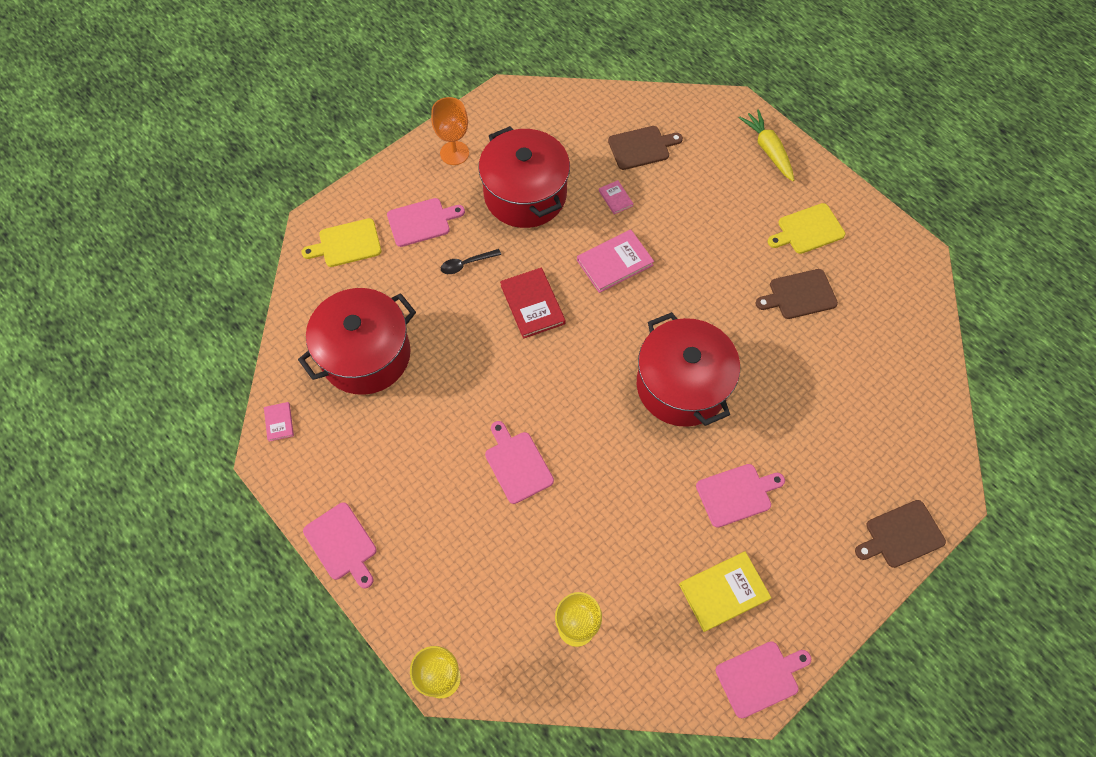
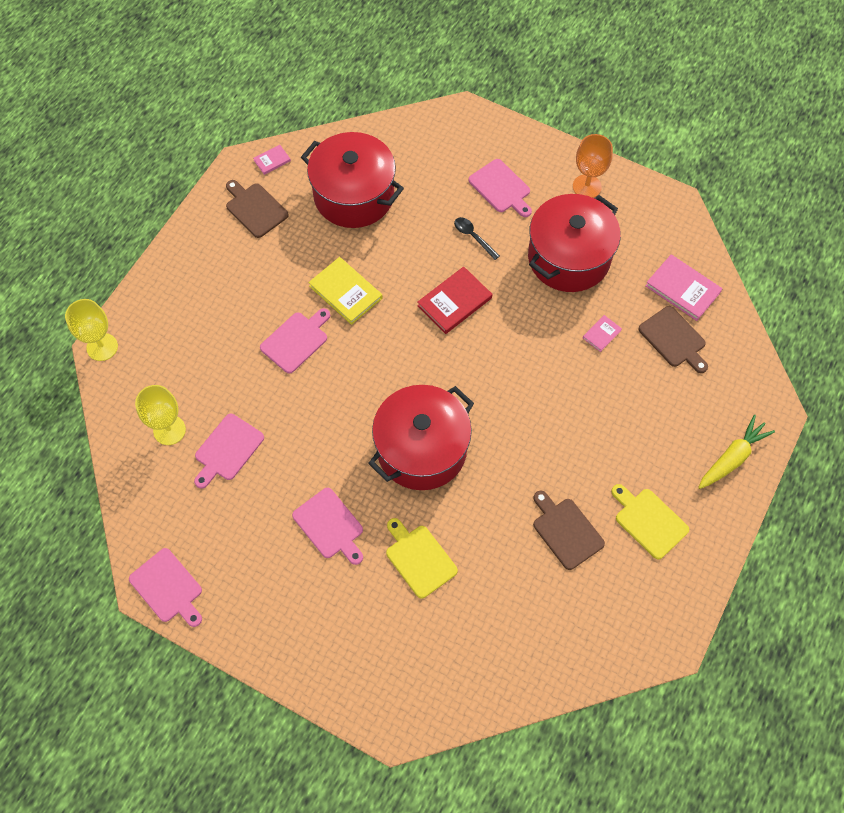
camera: 70 degrees right, 0 degrees up
yellow cutting board [302,218,381,267] -> yellow cutting board moved to [386,518,458,598]
pink cutting board [303,502,377,588] -> pink cutting board moved to [194,414,264,489]
pink book [577,230,654,293] -> pink book moved to [645,255,723,321]
yellow book [679,552,771,632] -> yellow book moved to [308,257,383,325]
brown cutting board [855,500,946,568] -> brown cutting board moved to [226,180,289,238]

